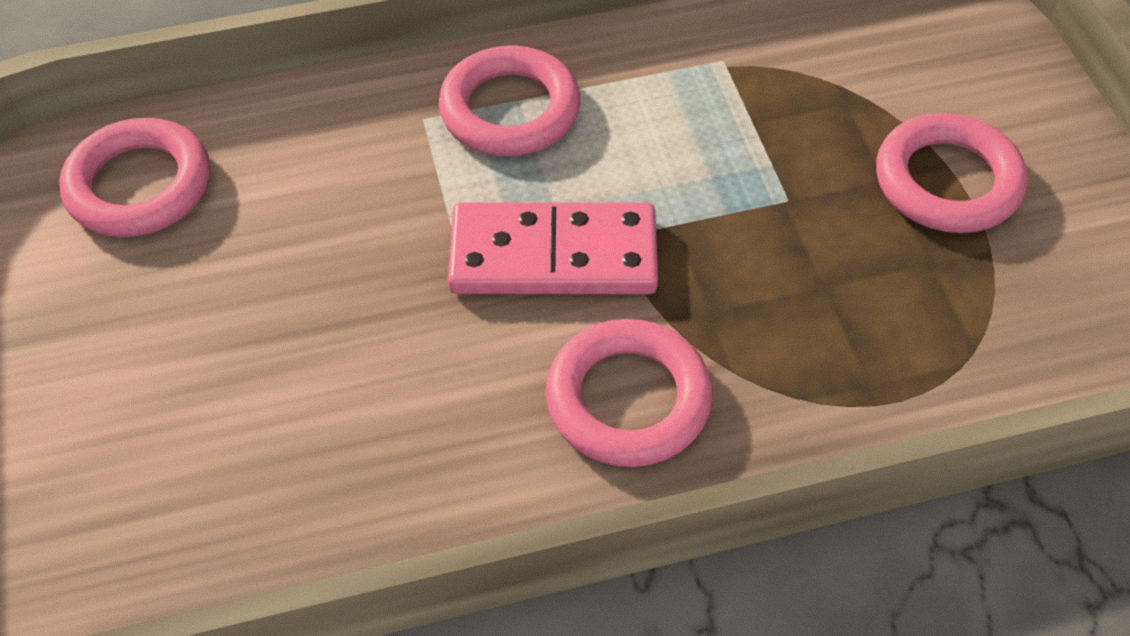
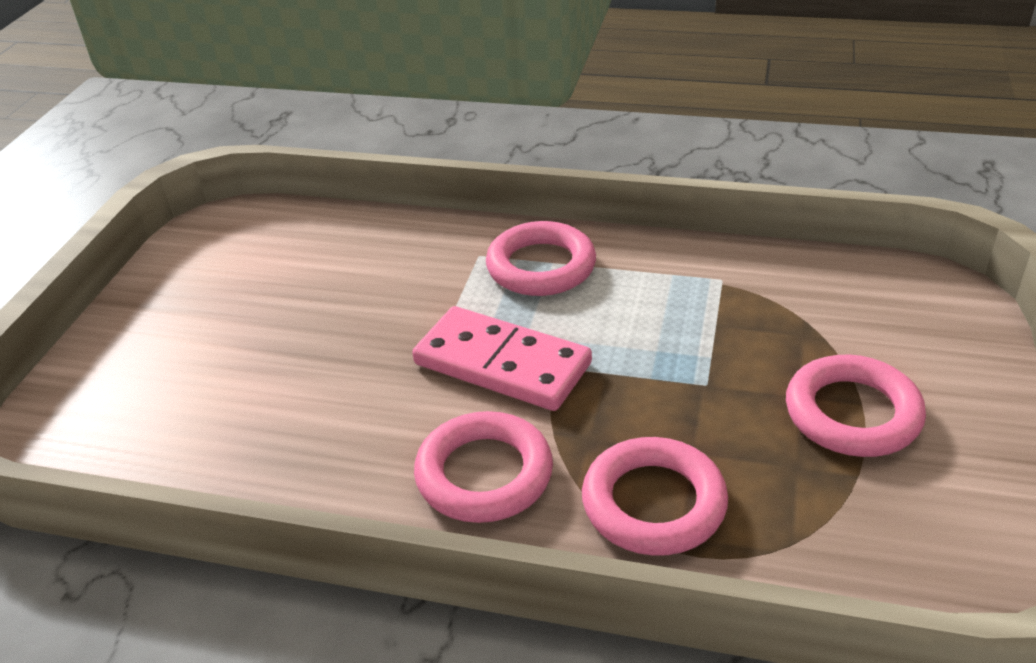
camera: 30 degrees right, 15 degrees down
pink ring [59,118,210,237] -> pink ring moved to [582,437,728,556]

